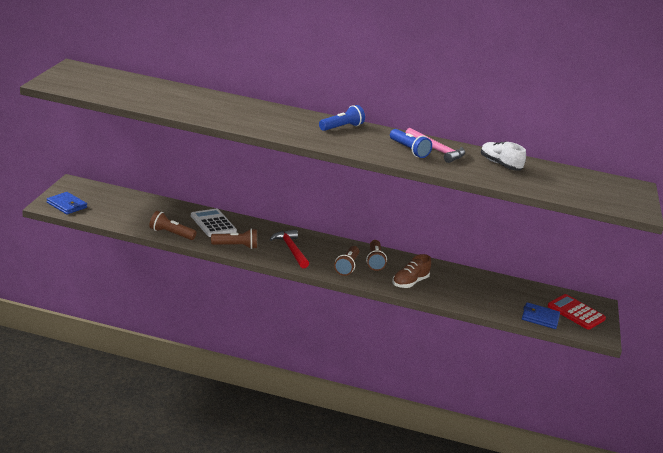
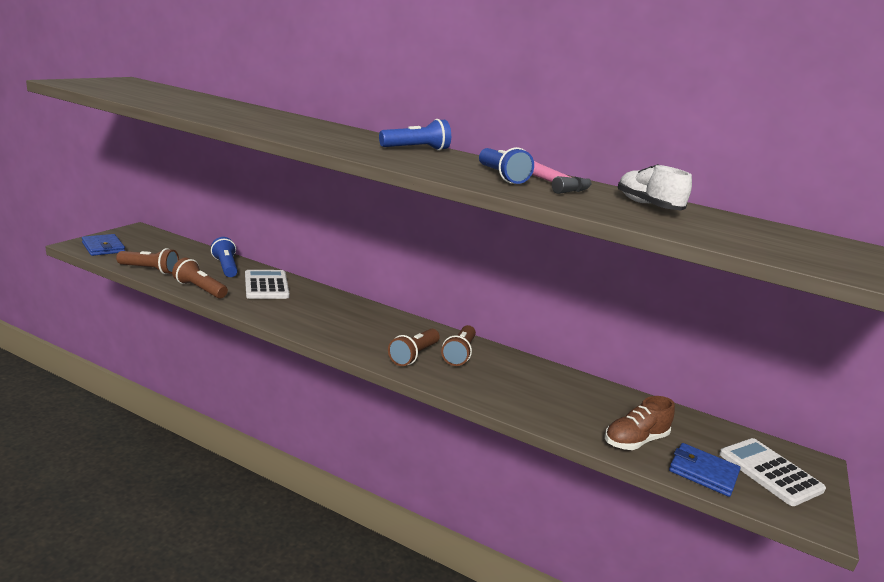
camera: 15 degrees right, 5 degrees down
brown flashlight [211,228,257,249] -> brown flashlight moved to [116,248,179,274]
red hammer [270,230,309,268] -> none
brown shoe [392,254,431,288] -> brown shoe moved to [605,396,675,450]
red calculator [548,294,606,330] -> white calculator [719,438,826,506]
none -> blue flashlight [211,237,238,277]

